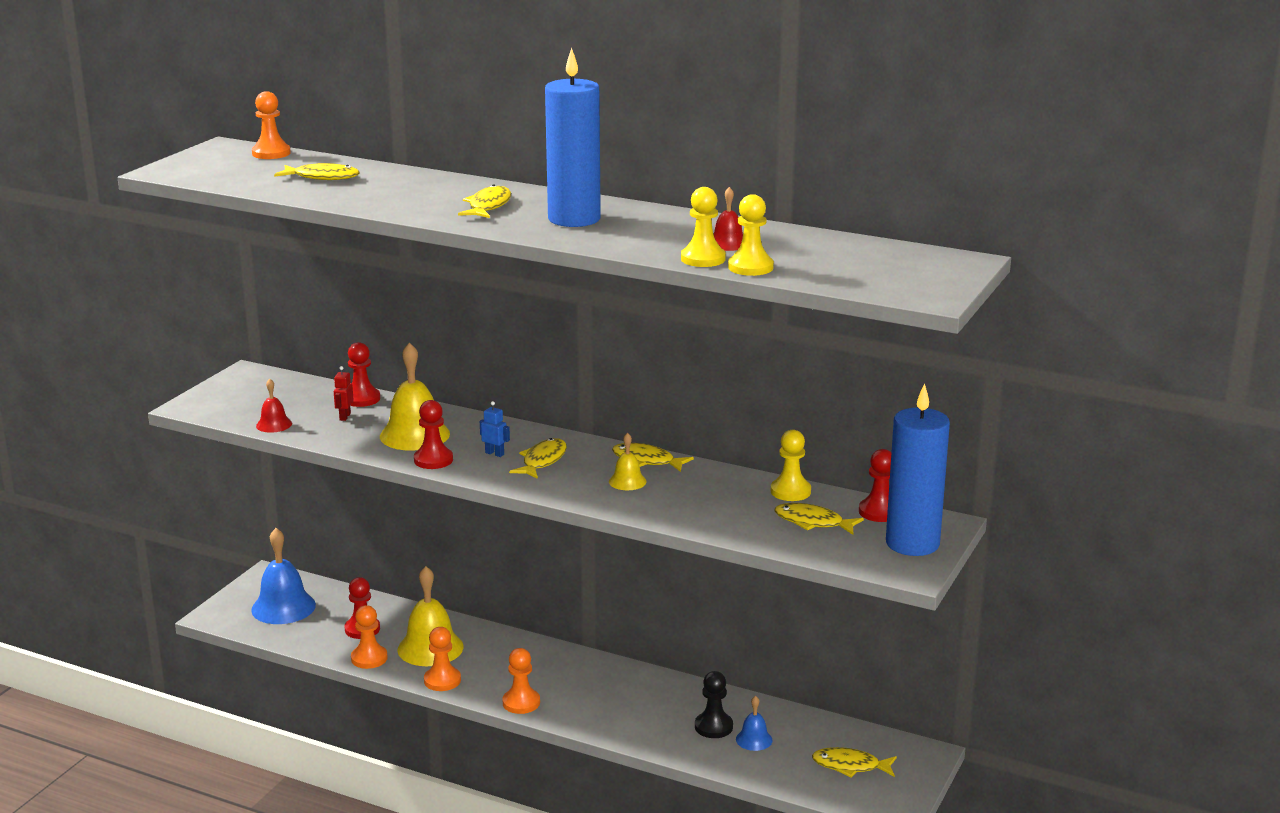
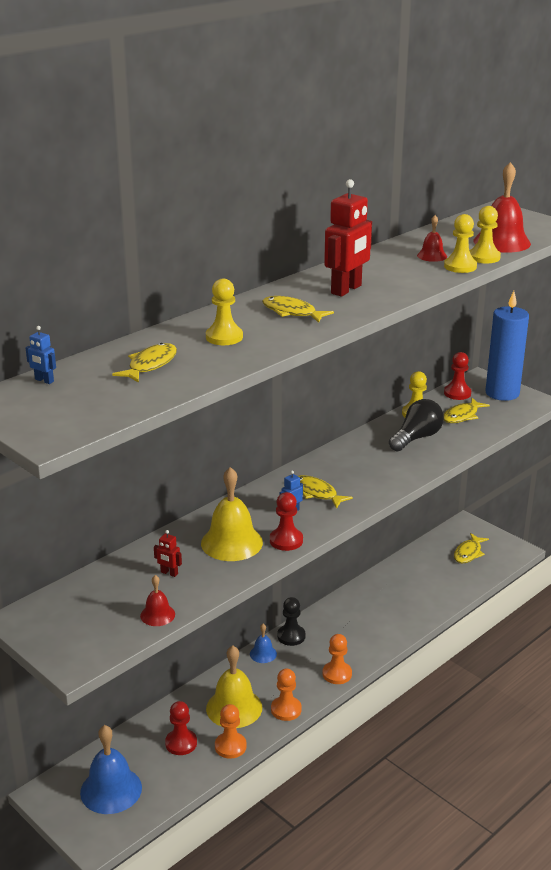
camera: 70 degrees left, 5 degrees up
orange pawn [252,91,291,159] -> blue robot [26,326,56,384]
red pawn [348,342,380,407] -> none
blue candle [545,48,601,227] -> red robot [324,179,372,297]
yellow bell [609,433,647,490] -> none
yellow fish [612,443,694,472] -> none
black pawn [695,671,733,738] -> black pawn moved to [277,597,306,646]
blue bell [736,696,773,751] -> blue bell moved to [250,624,277,663]
none -> yellow pawn [206,278,243,345]
none -> black light bulb [389,399,444,452]
none -> red bell [473,162,531,253]

